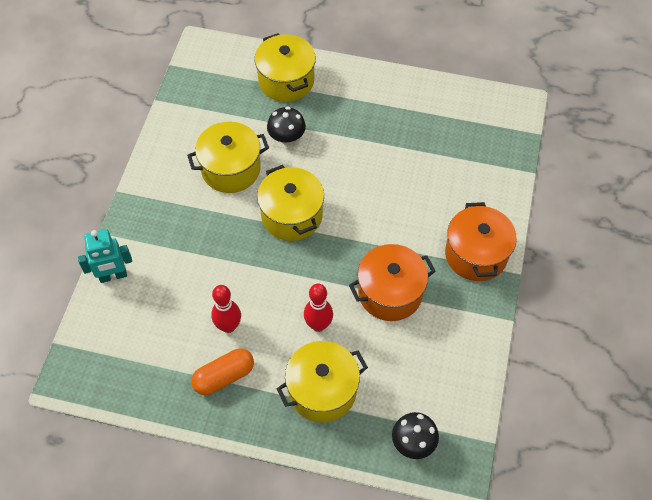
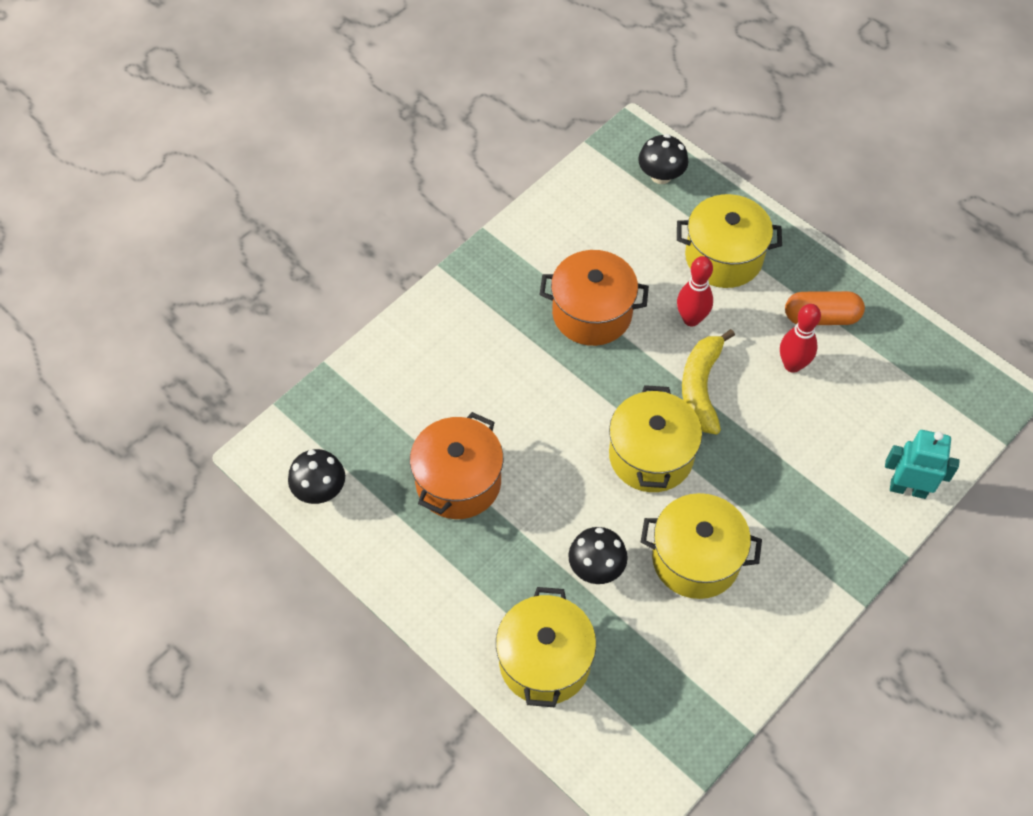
camera: 150 degrees left, 0 degrees up
orange pot [445,202,517,281] -> orange pot moved to [410,412,503,519]
none -> black mushroom [288,449,345,504]
none -> yellow banana [682,329,735,435]

